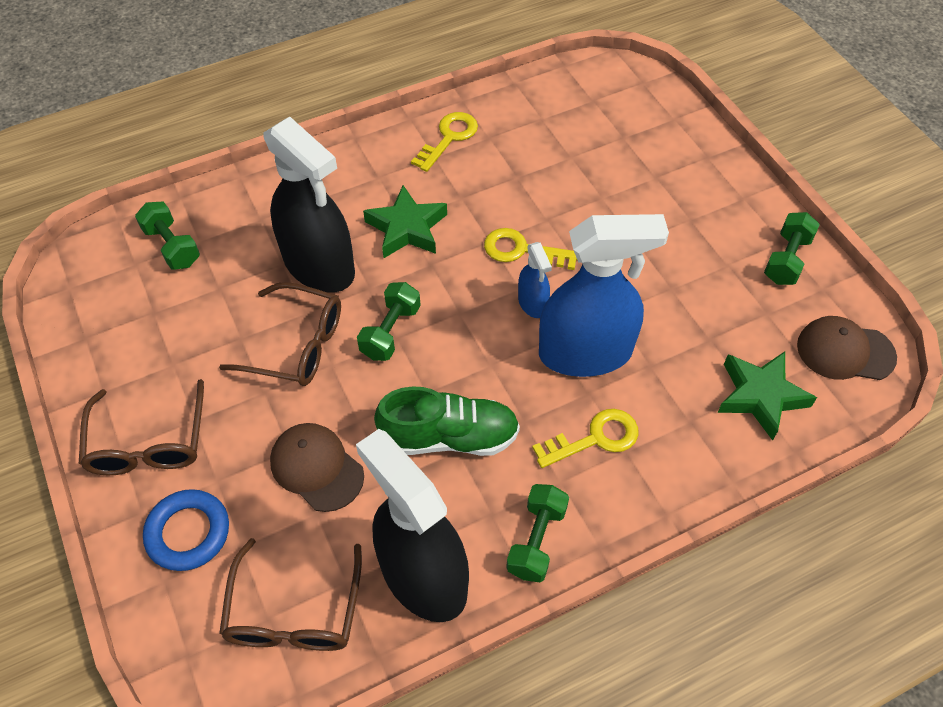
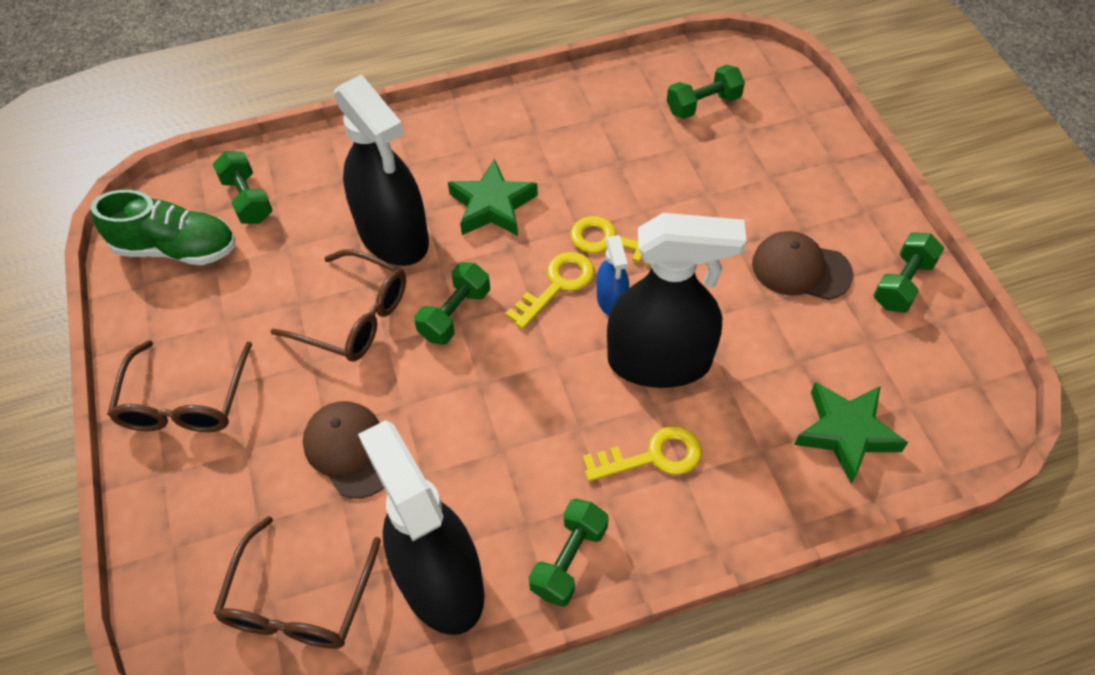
camera: 10 degrees right, 0 degrees up
blue ring [143,489,229,571] -> none
green shoe [374,387,520,456] -> green shoe moved to [91,190,235,265]
yellow key [411,112,478,172] -> yellow key moved to [505,252,595,329]
blue spray bottle [539,214,669,377] -> black spray bottle [607,213,747,388]
brown cap [797,316,897,380] -> brown cap moved to [752,231,853,300]
none -> green dumbbell [667,65,745,119]

